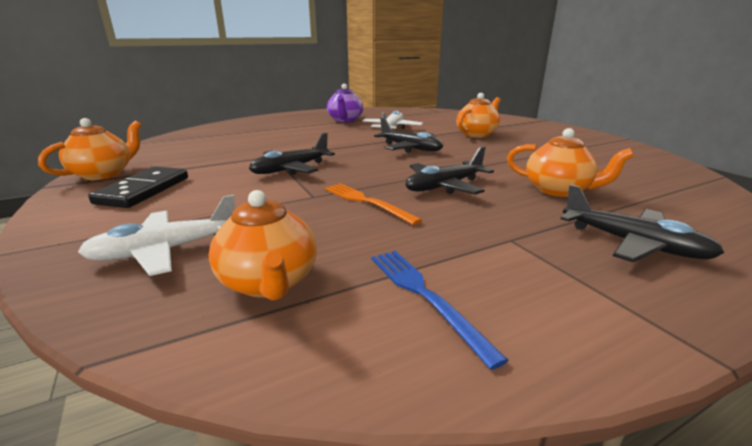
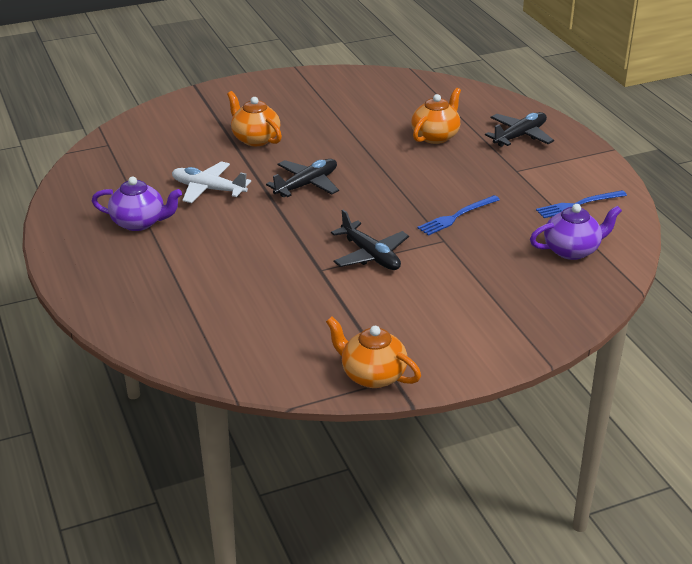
camera: 85 degrees left, 10 degrees up
white plane [78,195,235,276] -> none
black domino [88,166,188,208] -> none
orange teapot [209,190,317,301] -> purple teapot [530,204,622,260]
orange fork [325,183,422,225] -> blue fork [417,195,500,236]
black plane [406,146,494,195] -> none

